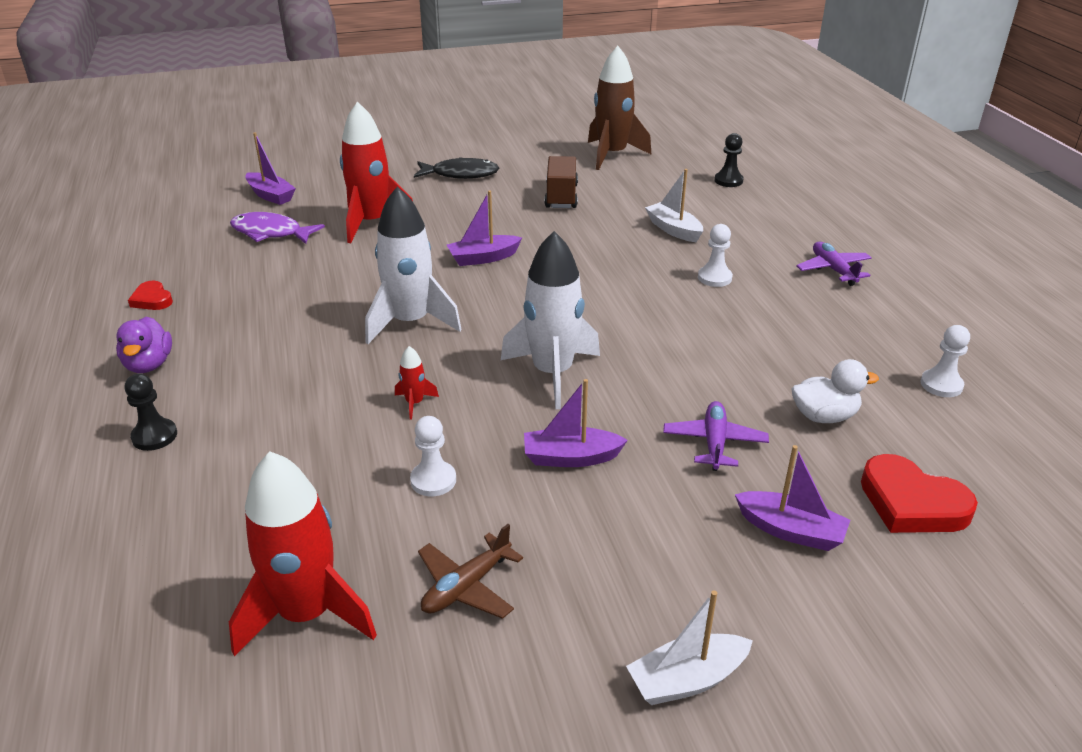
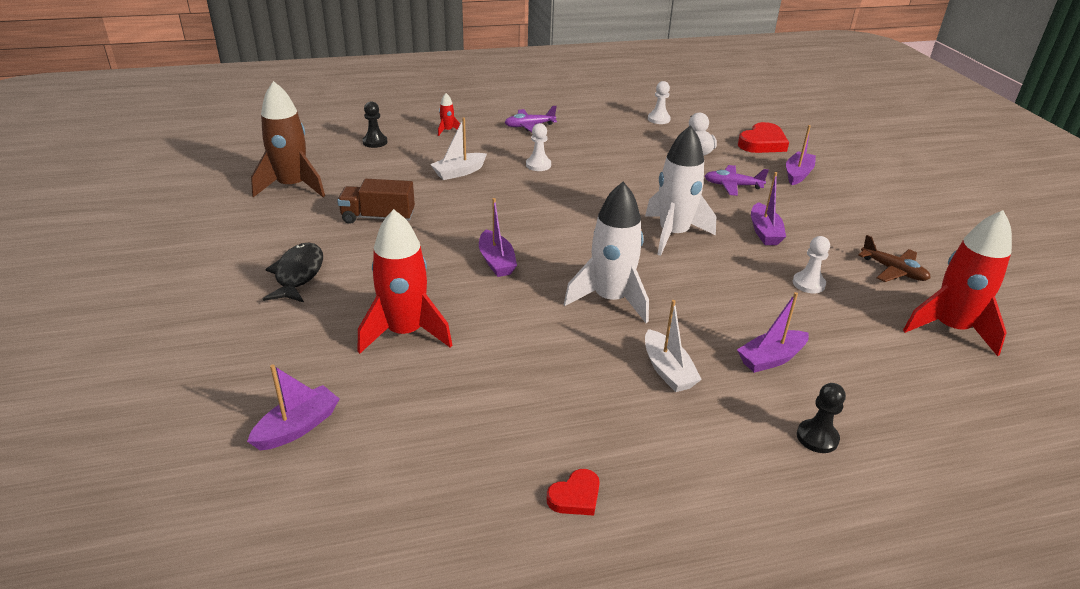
camera: 90 degrees left, 0 degrees up
purple duck [116,317,172,373] -> none
purple fish [230,212,325,244] -> none
red rocket [395,346,439,419] -> red rocket moved to [438,93,460,136]
white boat [626,591,753,705] -> white boat moved to [645,300,702,392]
none -> purple boat [737,292,809,373]

